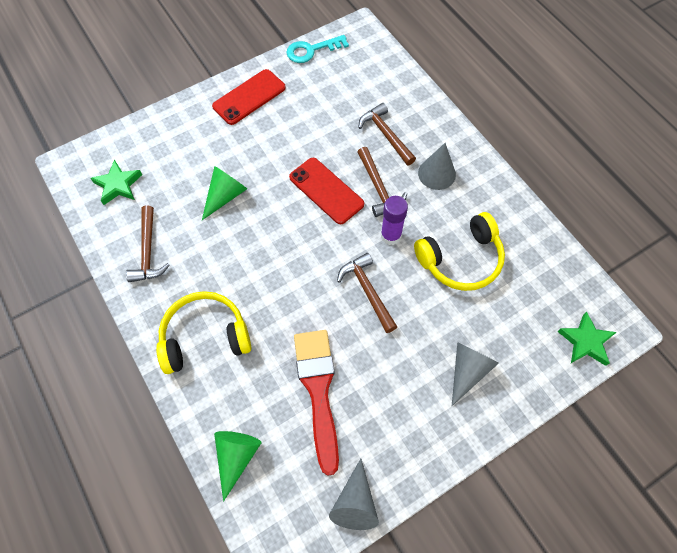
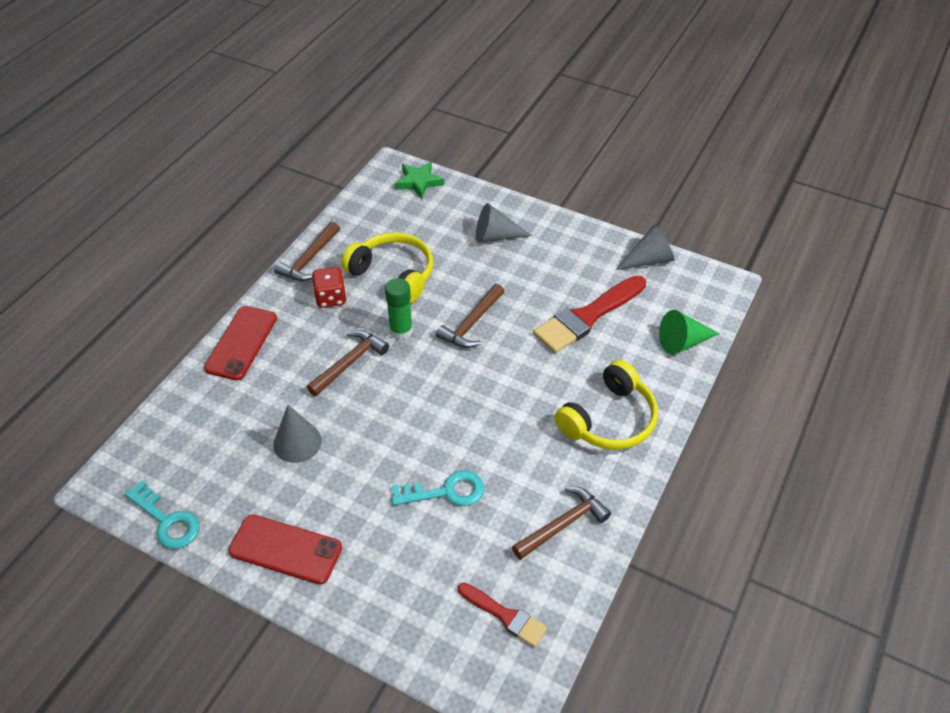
camera: 120 degrees left, 15 degrees down
green star [91,159,142,205] -> red brush [458,583,547,647]
yellow headphones [156,291,252,374] -> yellow headphones turned 90 degrees counterclockwise [554,360,658,450]
green cone [202,166,247,220] -> turquoise key [392,470,484,506]
red phone [289,158,364,224] -> red phone moved to [204,306,277,380]
brown hammer [359,103,416,165] -> brown hammer moved to [274,221,340,281]
purple glue stick [381,196,408,245] -> green glue stick [385,278,413,340]
grey cone [418,143,456,190] -> grey cone moved to [273,405,322,463]
none -> red dice [312,267,347,308]

